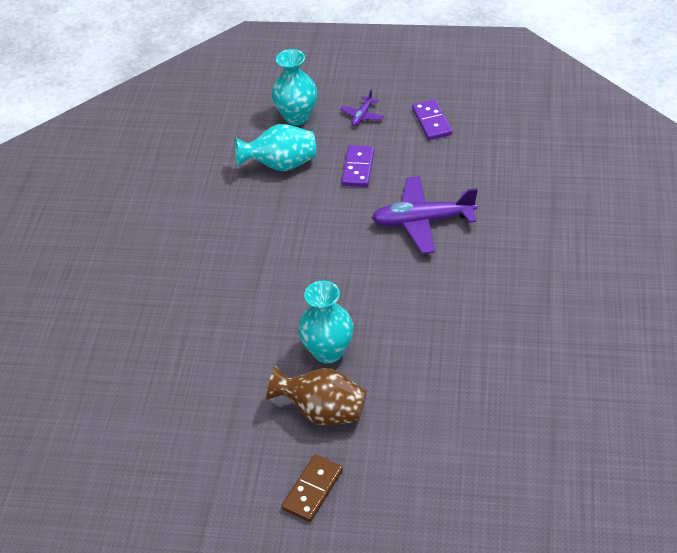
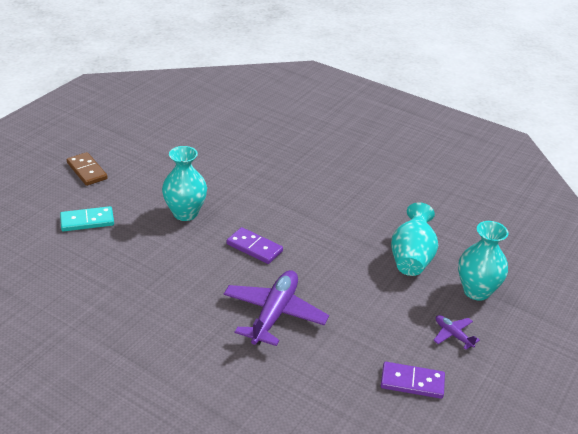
camera: 110 degrees right, 10 degrees down
brown vase [266,366,366,426] -> none
purple domino [341,145,374,187] -> purple domino moved to [227,227,283,264]
none -> turquoise domino [60,206,114,231]

